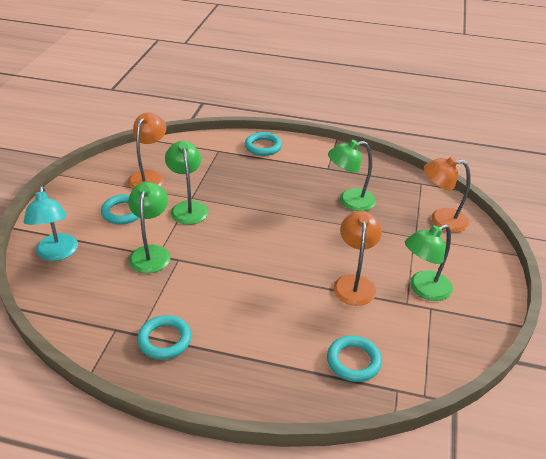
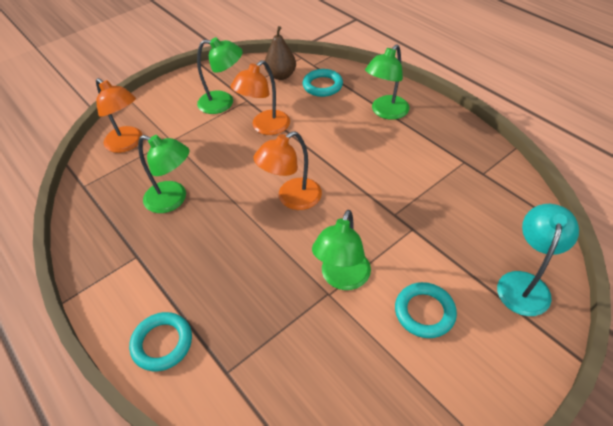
camera: 140 degrees left, 10 degrees up
orange lamp [128,113,166,189] -> orange lamp moved to [254,131,322,210]
green lamp [128,182,170,273] -> green lamp moved to [365,44,409,120]
turquoise ring [137,315,191,359] -> none
none -> brown pear [265,26,296,80]

